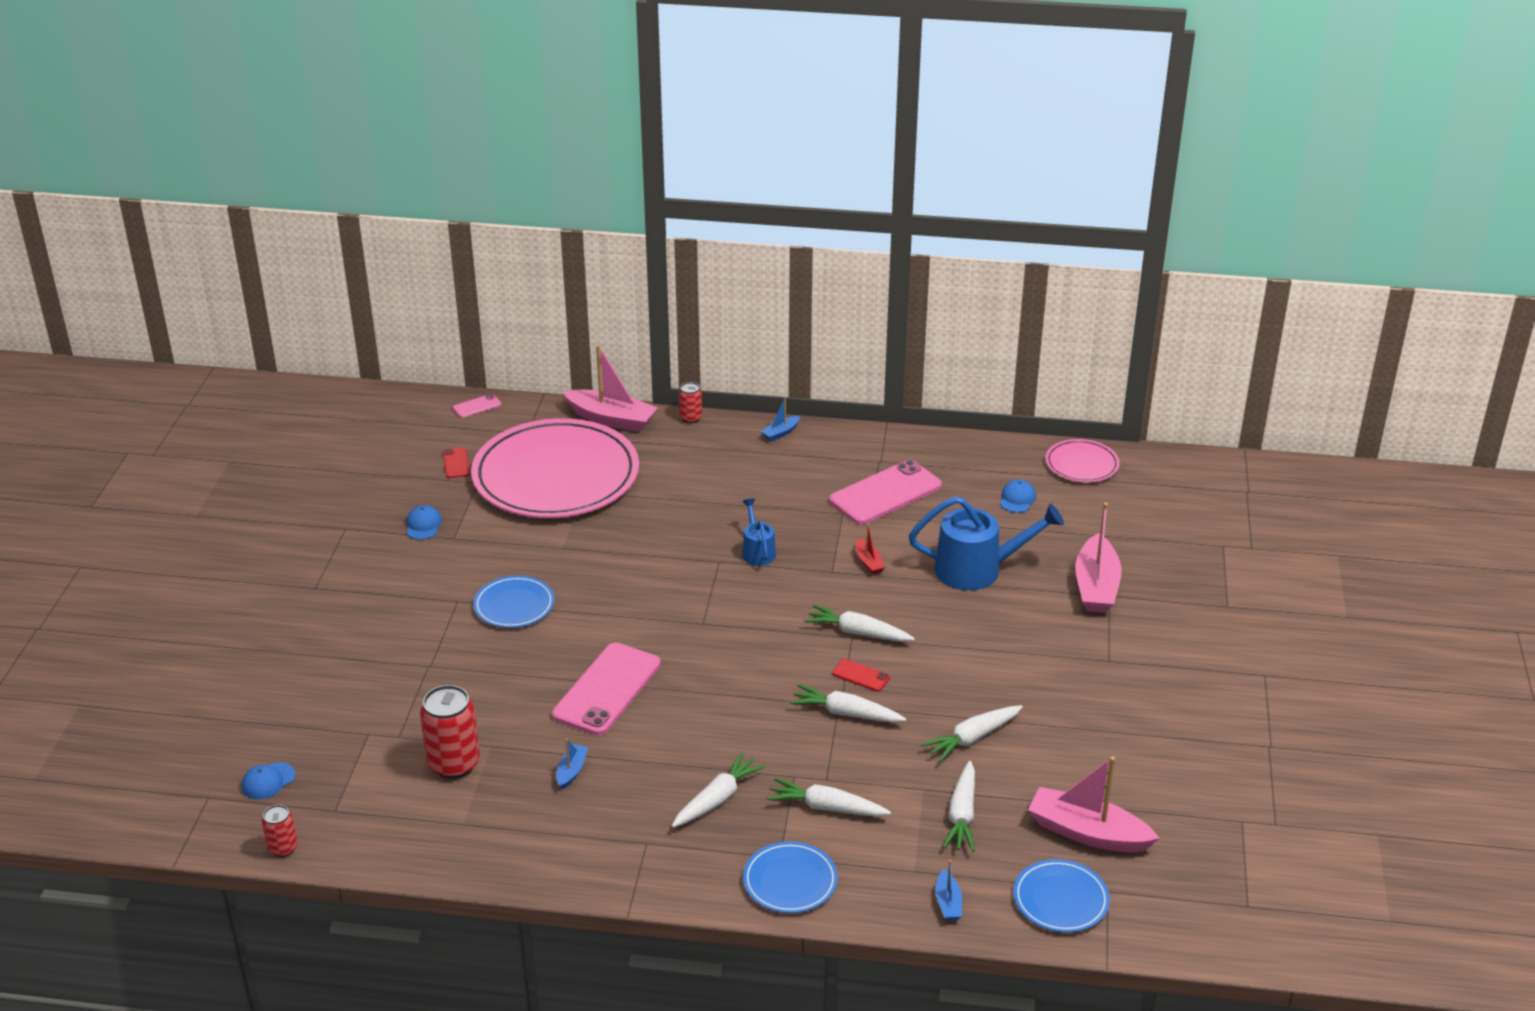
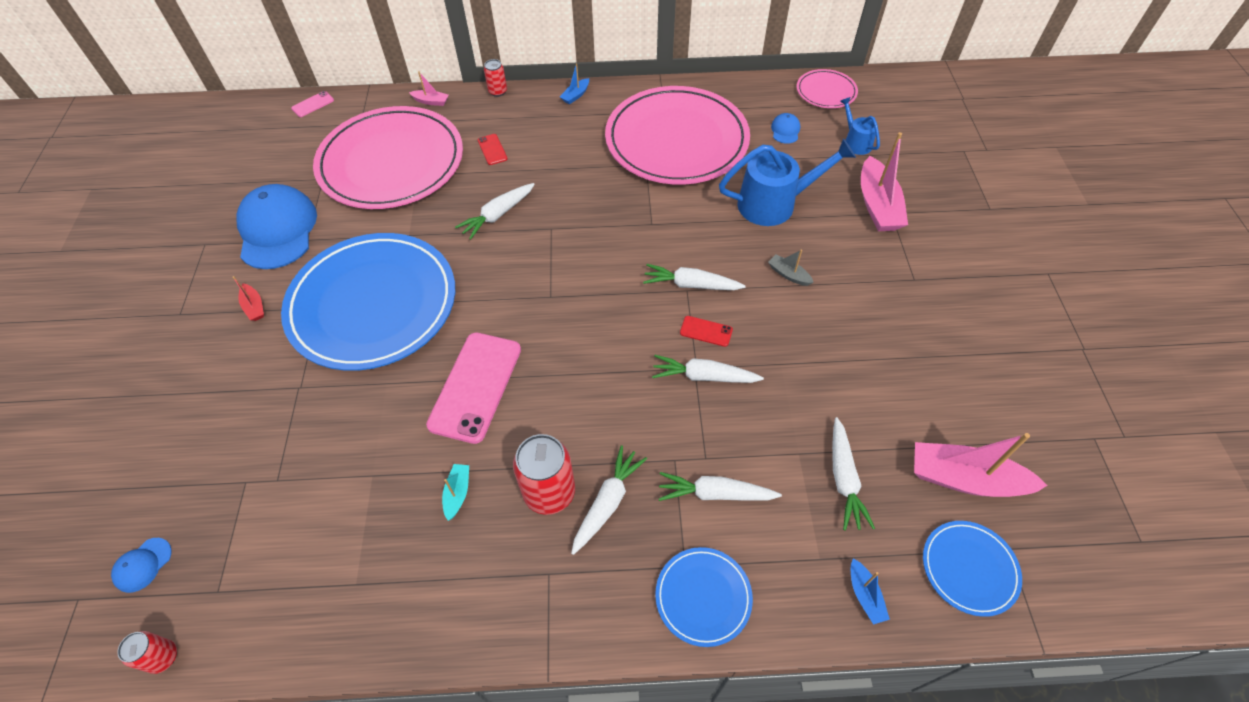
camera: 10 degrees left, 20 degrees up
blue cap [407,505,442,540] -> blue cap [236,184,317,269], size x2.39
red can [420,685,480,779] -> red can moved to [513,434,575,515]
red phone [443,447,470,478] -> red phone moved to [478,134,507,165]
blue plate [473,576,555,628] -> blue plate [281,233,455,371], size x2.25
blue boat [556,739,588,790] -> turquoise boat [442,464,469,521]
pink boat [563,345,658,432] -> pink boat [409,71,449,106], size x0.47
blue watering can [742,498,776,566] -> blue watering can moved to [840,97,880,155]
pink phone [829,460,942,525] -> pink plate [605,86,750,185]
red boat [856,524,885,575] -> red boat moved to [233,276,264,321]
white carrot [921,705,1023,762] -> white carrot moved to [455,183,535,240]
none -> grey boat [768,249,814,286]

